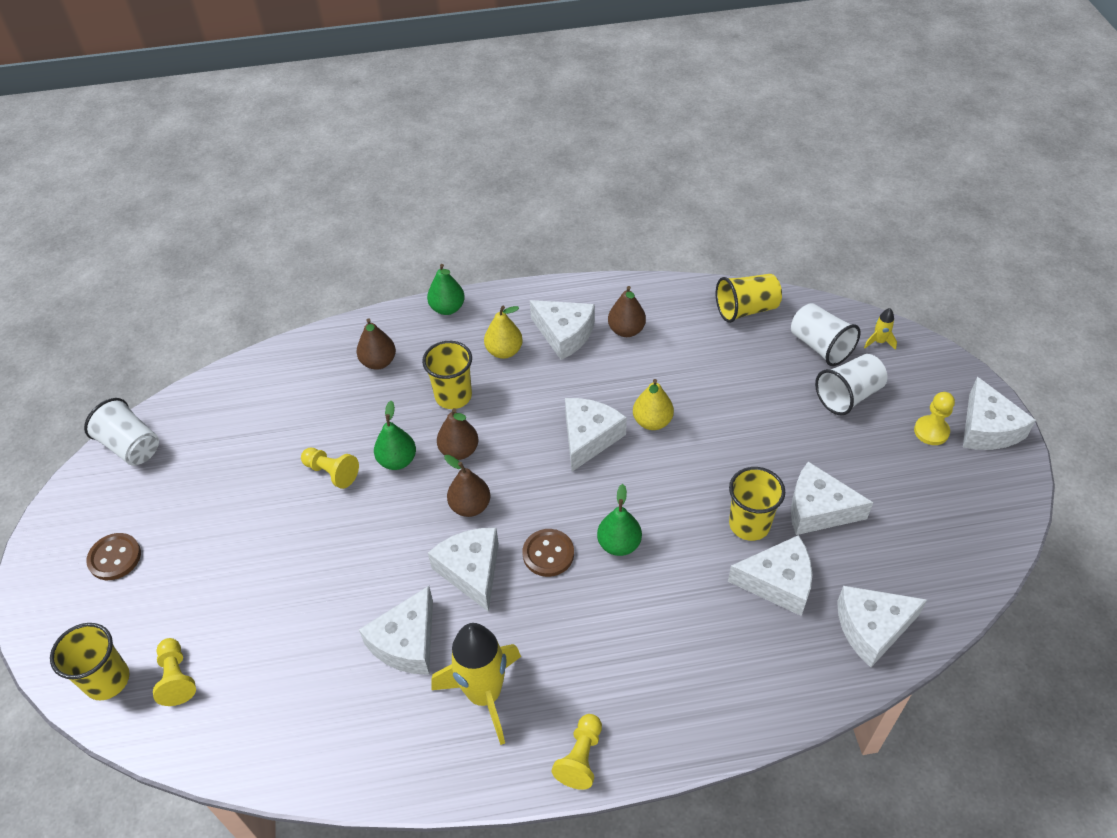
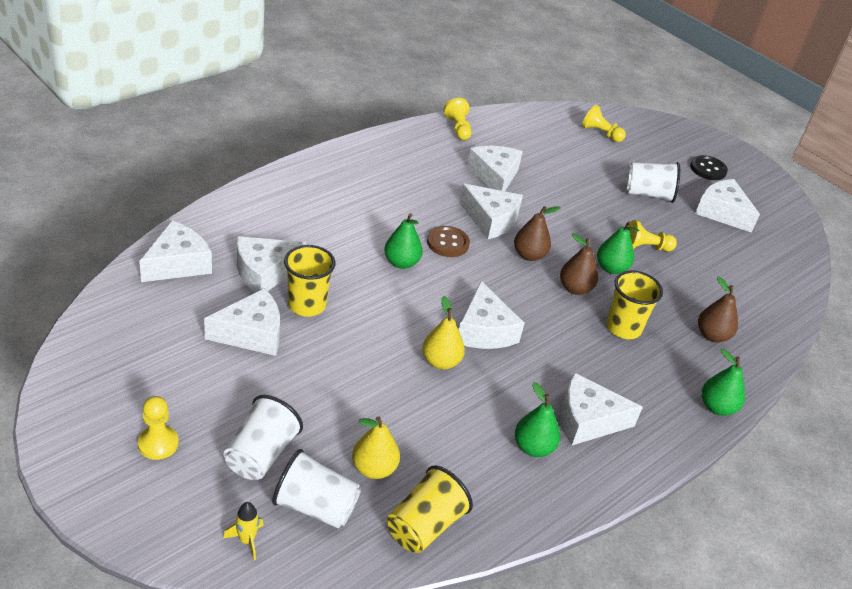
camera: 140 degrees right, 10 degrees down
yellow cup [50,623,130,701] -> none
white cup [84,398,159,466] -> white cup moved to [625,162,680,203]
brown button [86,533,141,580] -> black button [690,155,728,180]
yellow rocket [431,623,521,745] -> none
yellow pear [484,306,523,359] -> yellow pear moved to [352,416,400,479]
yellow pawn [552,714,602,790] -> yellow pawn moved to [444,98,472,140]
brown pear [608,286,646,337] -> green pear [515,382,560,457]
white cheese [963,377,1036,450] -> white cheese moved to [695,179,760,233]

